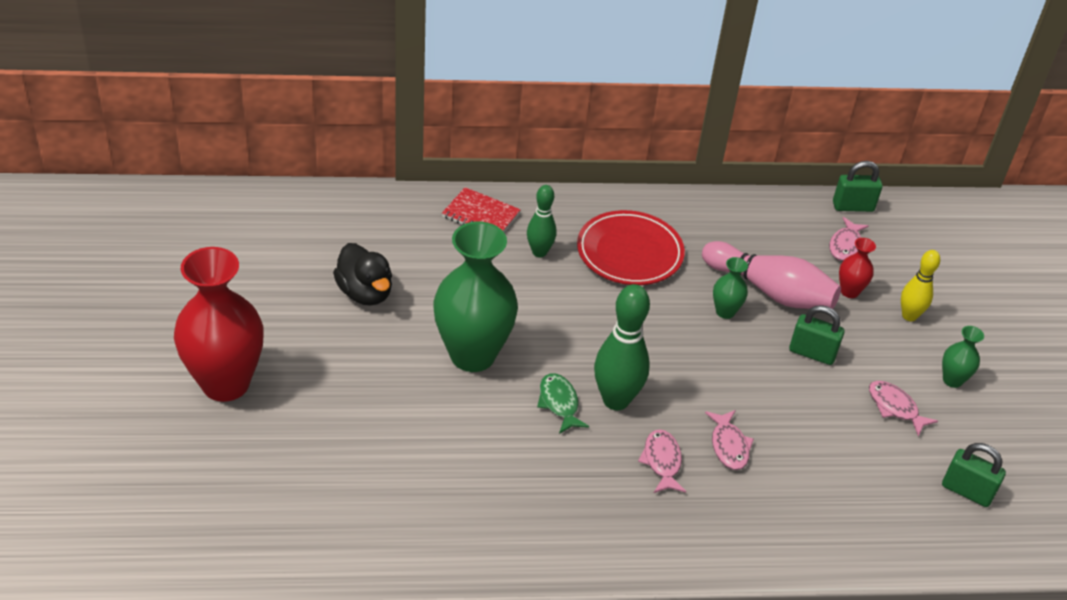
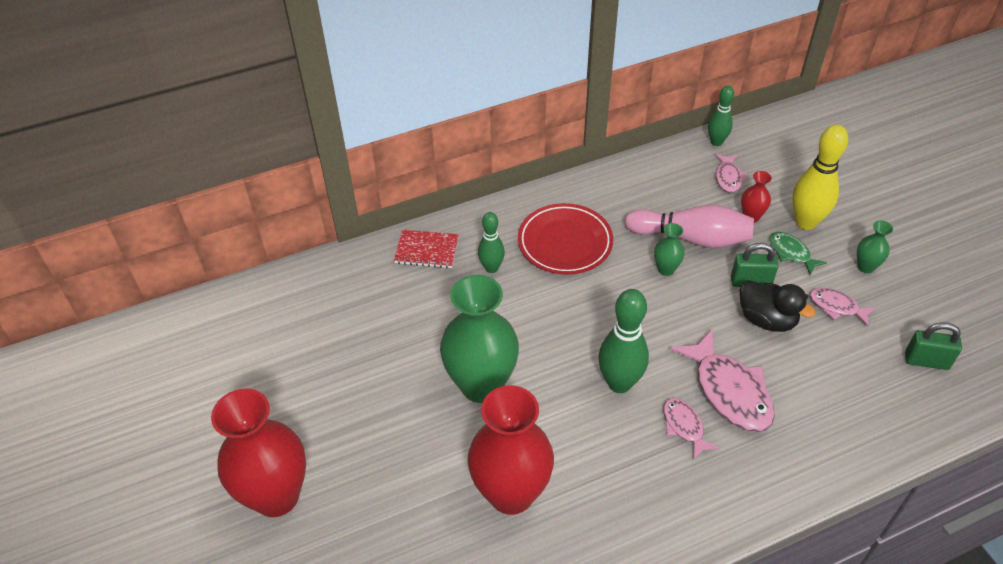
camera: 15 degrees left, 5 degrees up
black duck [333,243,392,306] -> black duck moved to [739,280,816,332]
green fish [537,373,589,434] -> green fish moved to [770,232,827,275]
pink fish [705,410,754,470] -> pink fish [670,330,775,432], size x1.84
green padlock [833,161,883,212] -> green bowling pin [708,86,734,146]
yellow bowling pin [901,250,940,321] -> yellow bowling pin [792,125,848,230], size x1.65
none -> red vase [467,385,554,515]

